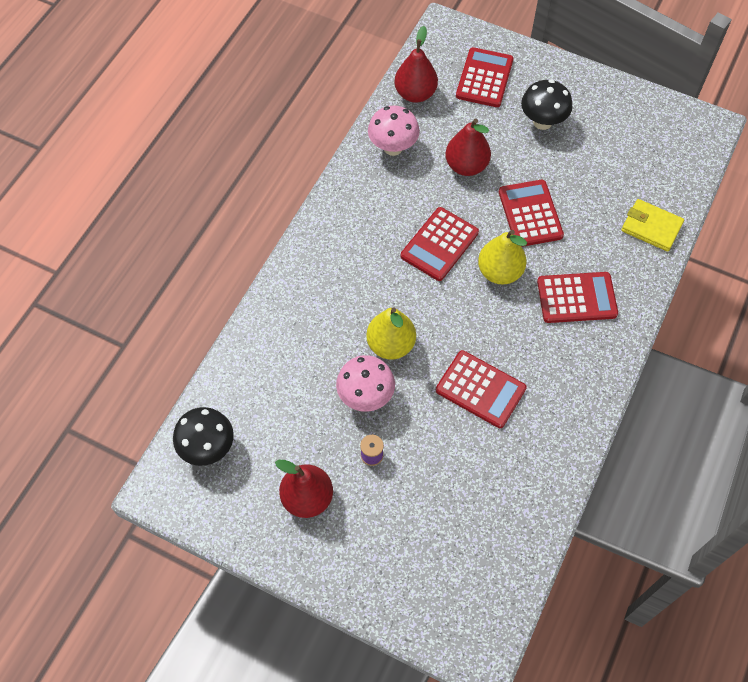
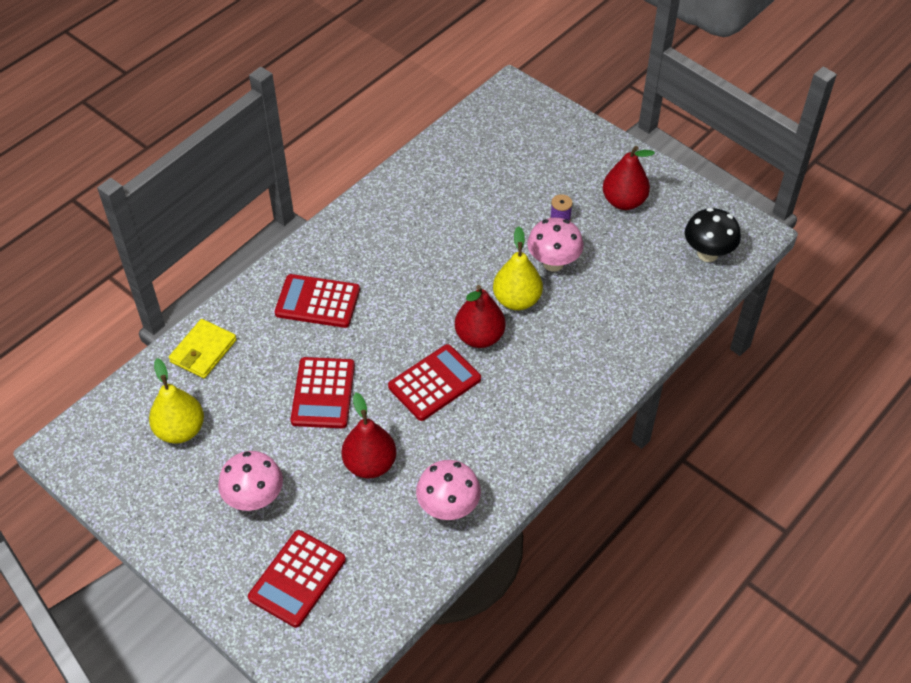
camera: 165 degrees left, 10 degrees down
red pear [394,26,438,103] -> red pear moved to [455,285,506,348]
red calculator [436,350,527,428] -> none
yellow pear [478,230,527,285] -> yellow pear moved to [149,358,204,444]
black mushroom [521,79,572,130] -> pink mushroom [218,451,283,511]
yellow wallet [621,199,684,252] -> yellow wallet turned 75 degrees clockwise [169,319,237,379]

